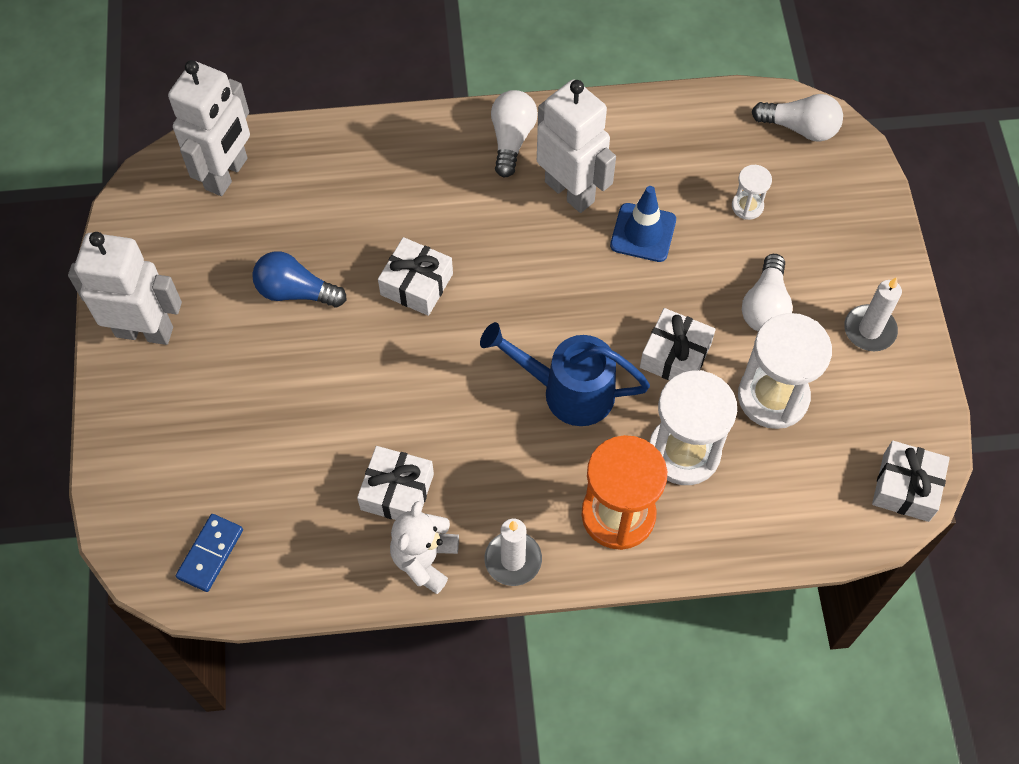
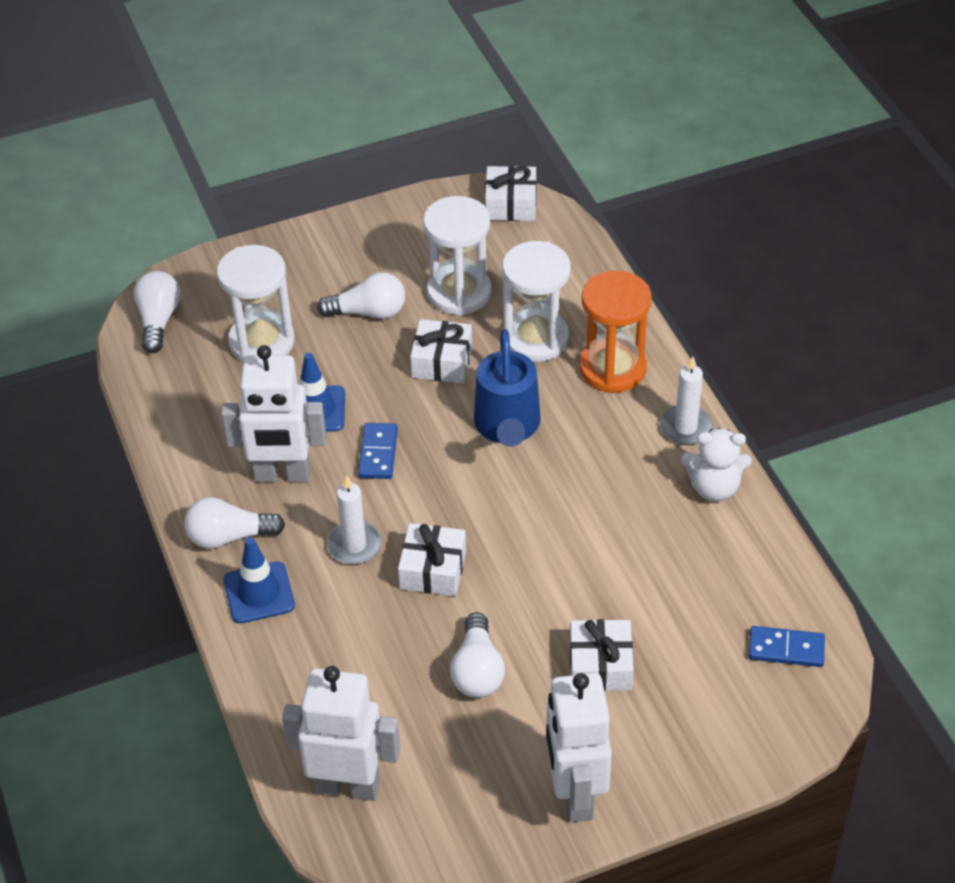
camera: 105 degrees left, 15 degrees down
blue light bulb [252,251,347,307] -> white light bulb [450,612,505,698]
white gift [357,446,434,520] -> white gift moved to [570,619,634,691]
white robot [537,79,616,213] -> white robot turned 120 degrees counterclockwise [221,345,326,482]
white hourglass [732,165,772,220] -> white hourglass [217,245,295,362], size x2.08
white candle [844,277,902,351] -> white candle moved to [327,476,382,564]
none -> blue traffic cone [224,537,295,624]
none -> blue domino [358,423,398,479]

